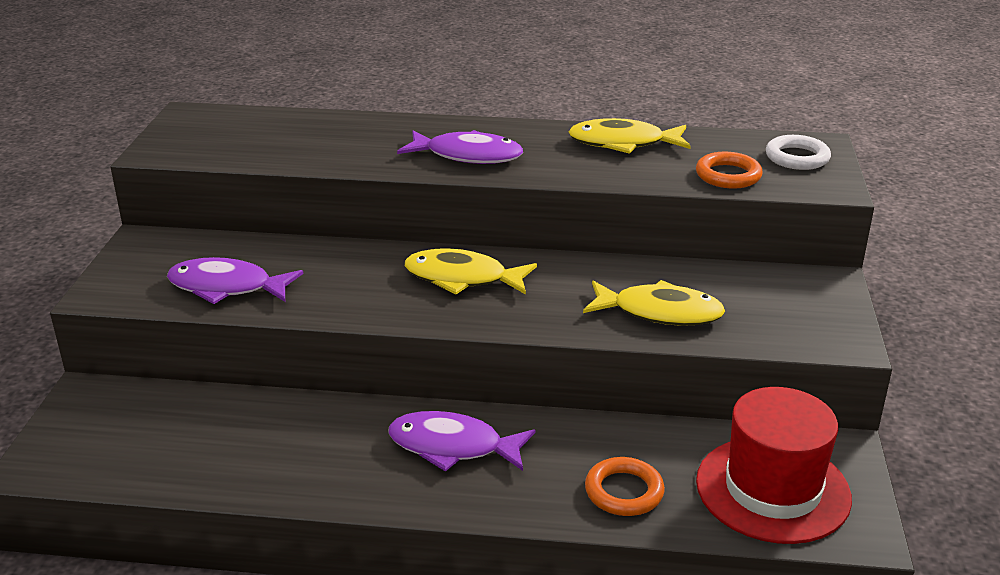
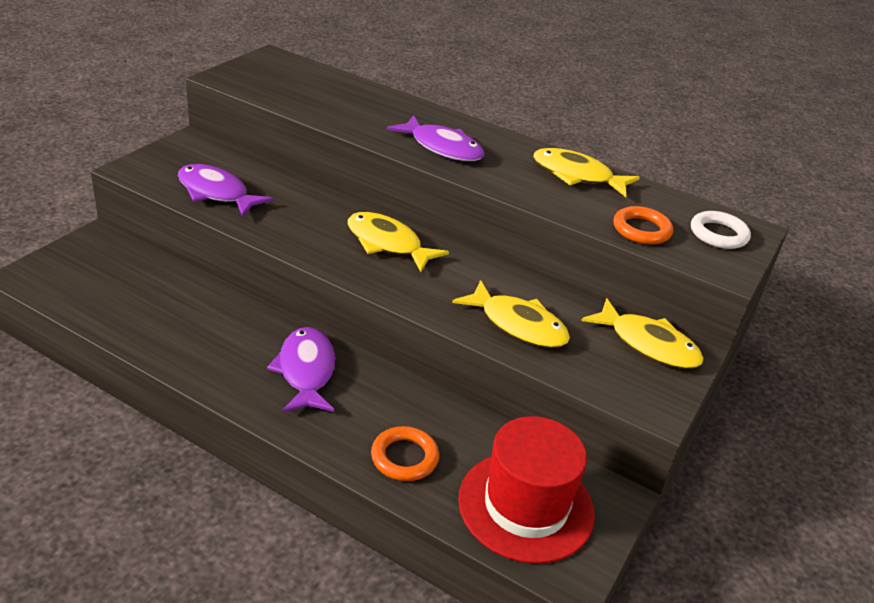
camera: 20 degrees right, 5 degrees up
purple fish [388,411,535,472] -> purple fish turned 45 degrees clockwise [267,327,335,413]
none -> yellow fish [581,298,704,369]

